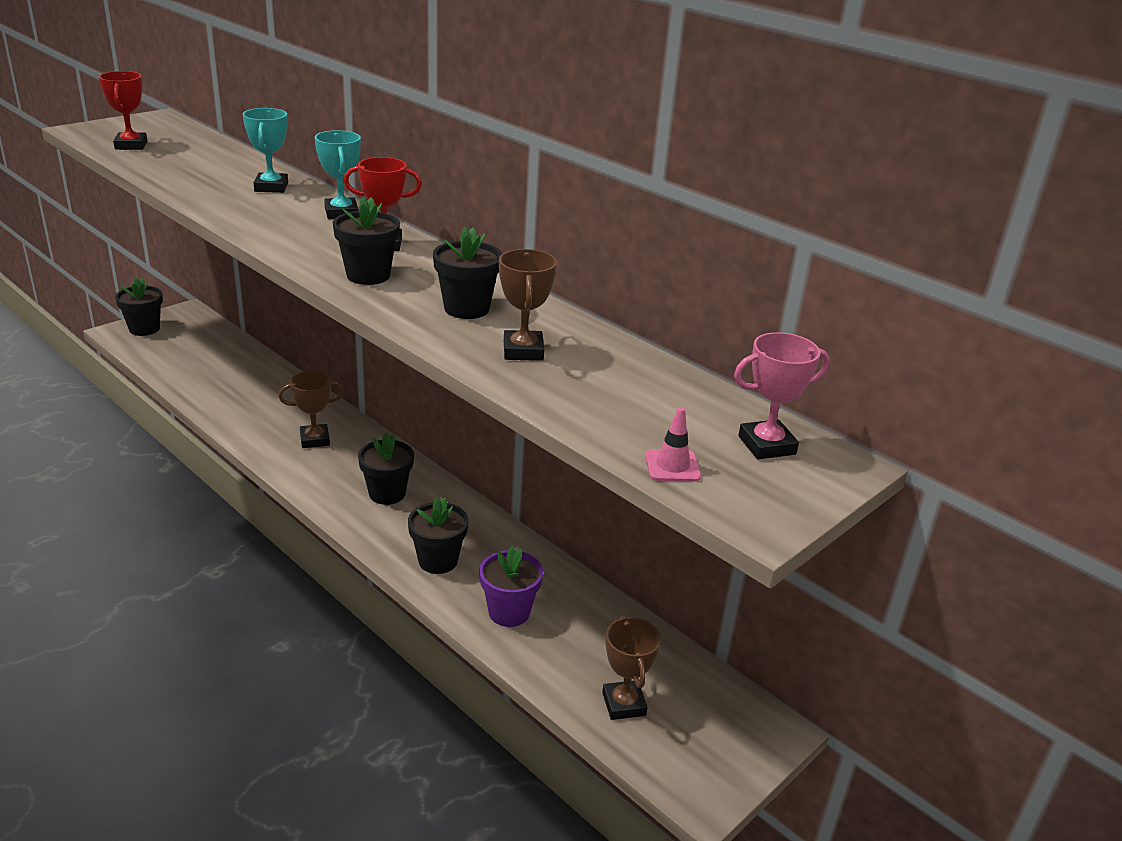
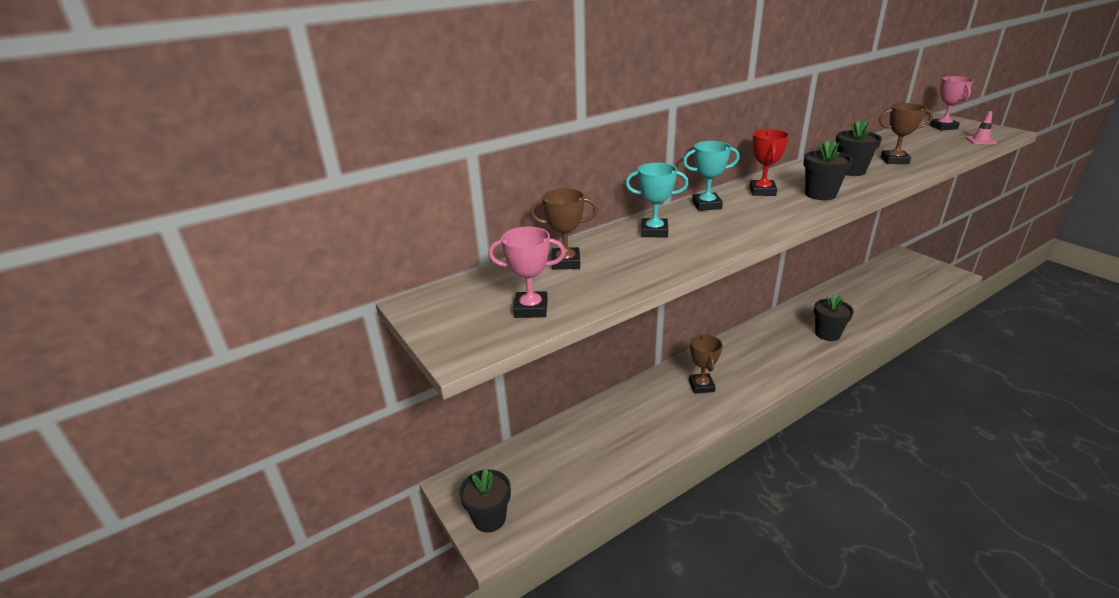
camera: 75 degrees left, 0 degrees up
red trophy [99,71,147,150] -> pink trophy [488,227,566,318]
black flower pot [358,433,414,505] -> none
purple flower pot [479,545,543,627] -> none
brown trophy [602,616,661,720] -> brown trophy moved to [530,188,598,270]

